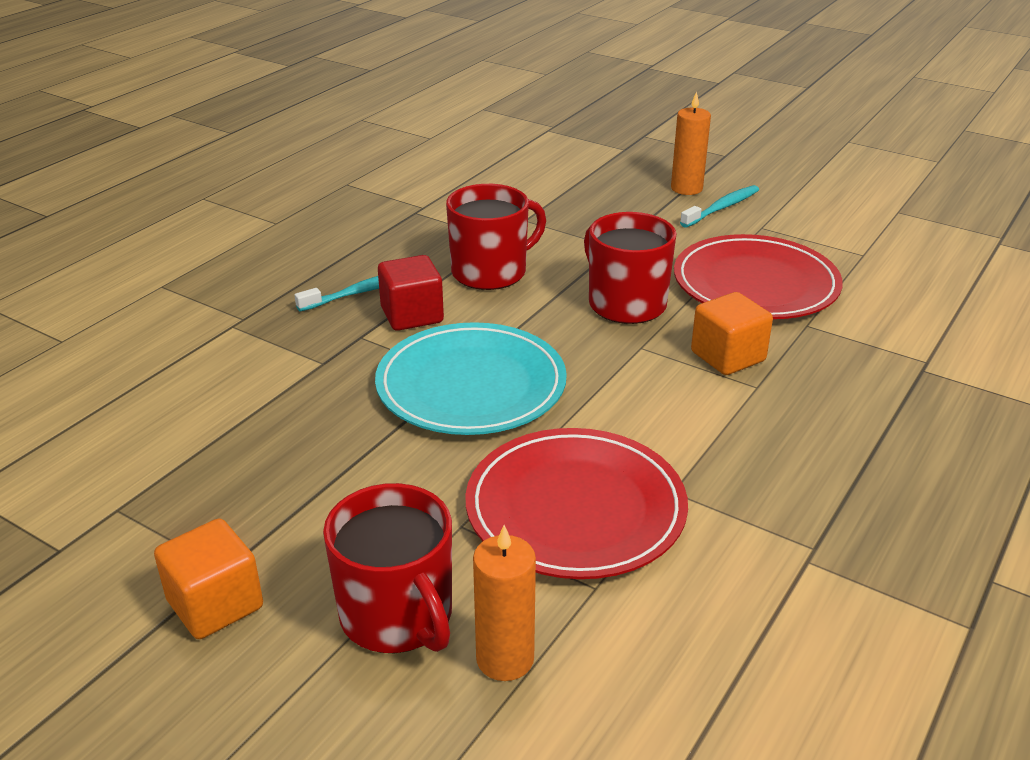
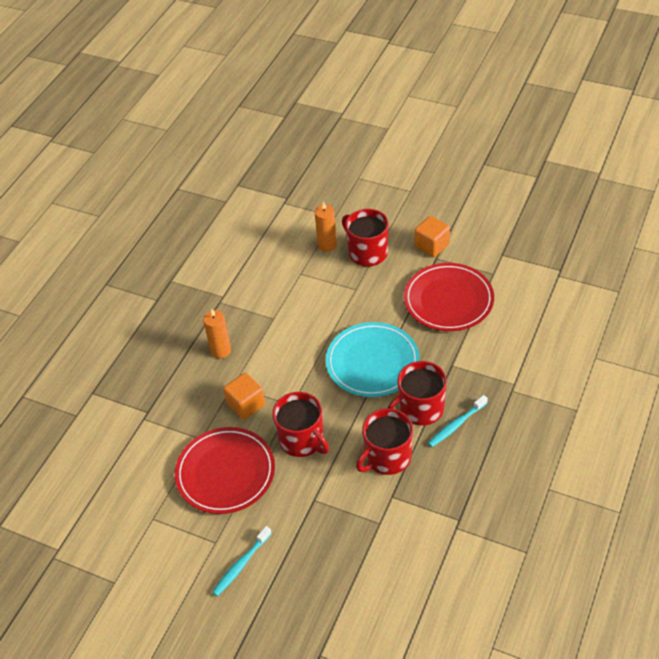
camera: 175 degrees right, 15 degrees up
red cube [378,255,444,331] -> red mug [388,361,447,426]
red plate [465,428,688,579] -> red plate moved to [404,263,494,331]
orange candle [671,92,711,195] -> orange candle moved to [203,308,231,358]

